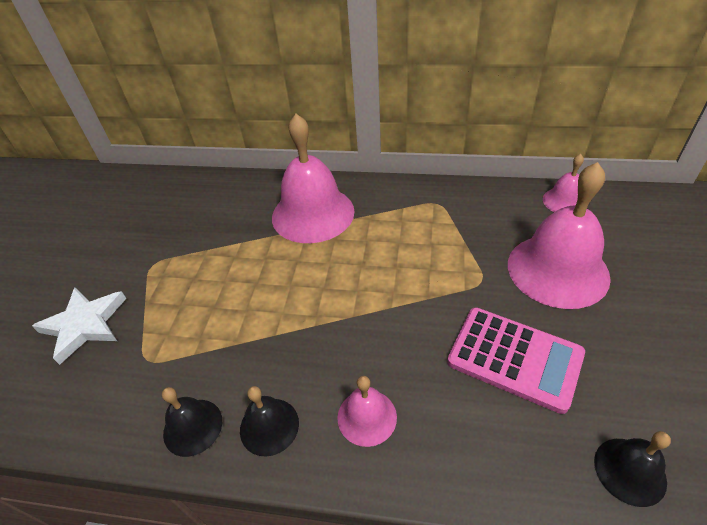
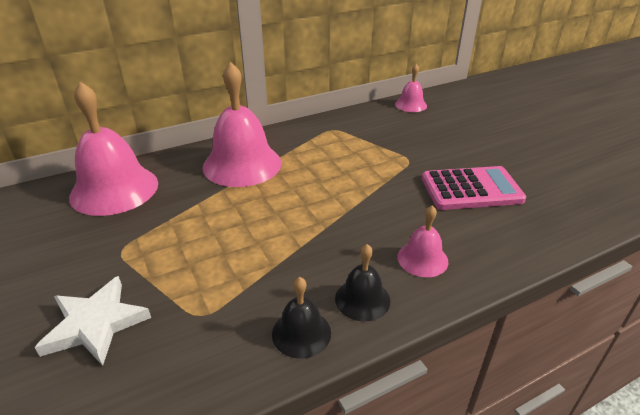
camera: 40 degrees left, 10 degrees down
pink bell [508,162,611,309] -> pink bell moved to [69,81,158,216]
black bell [594,431,671,507] -> none

